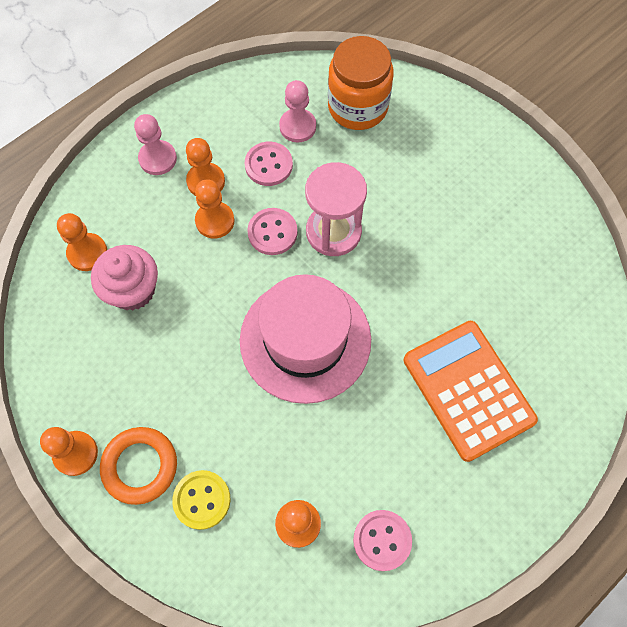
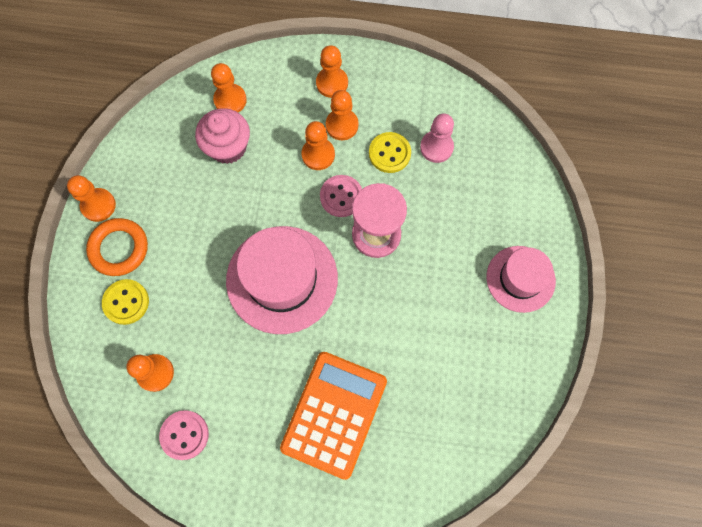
camera: 50 degrees right, 5 degrees up
pink pawn [134,114,177,175] -> orange pawn [316,45,348,98]
pink button [245,142,293,186] -> yellow button [369,132,411,173]
orange jar [328,36,394,130] -> none
none -> pink hat [486,246,556,313]

